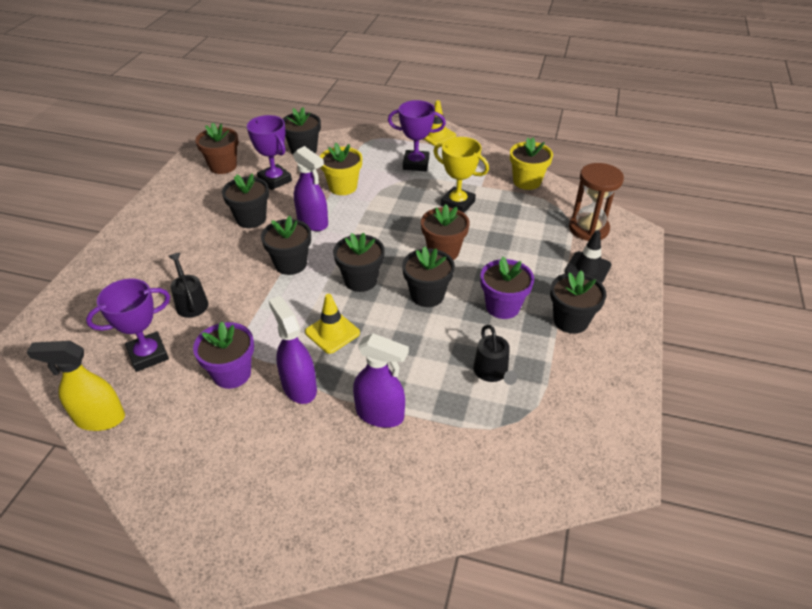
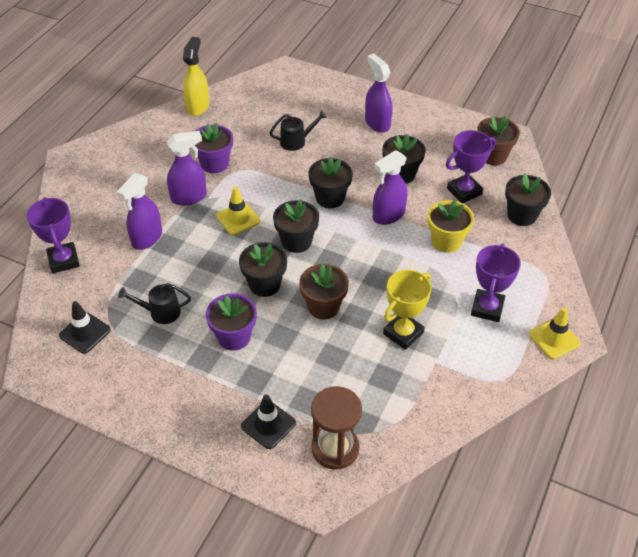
camera: 100 degrees right, 5 degrees up
purple trophy [86,278,170,372] -> purple trophy moved to [27,197,80,273]
yellow flower pot [510,137,553,190] -> none
black flower pot [550,270,607,334] -> none
none -> black traffic cone [59,301,111,354]
none -> purple spray bottle [365,54,392,133]

